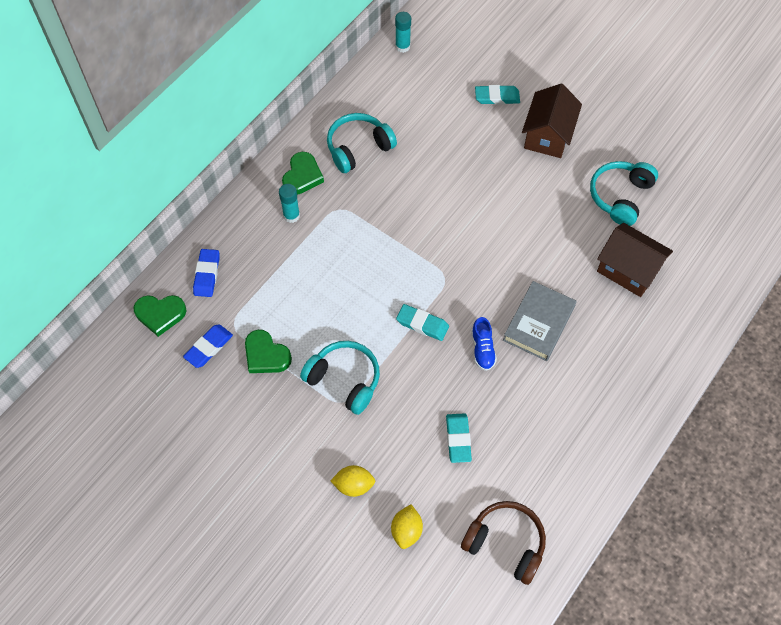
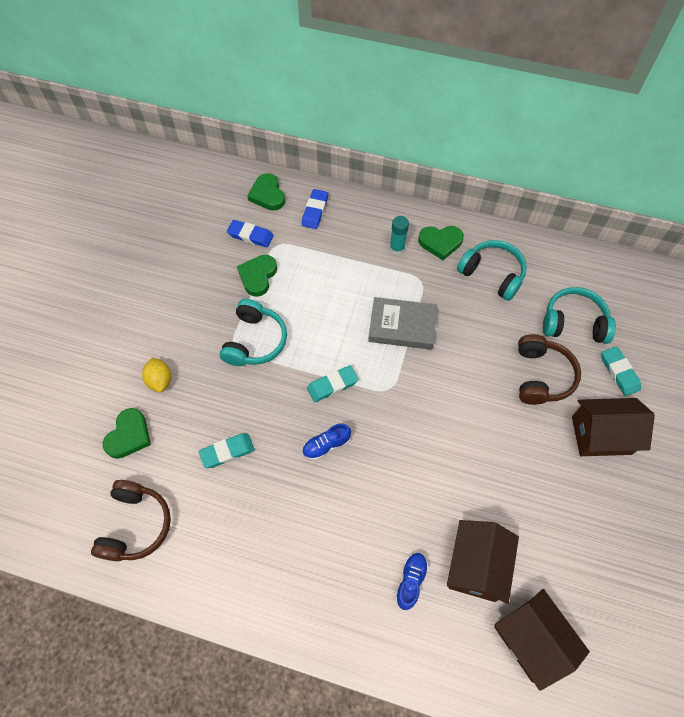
camera: 70 degrees right, 0 degrees up
blue eraser [193,249,219,297] -> blue eraser turned 60 degrees counterclockwise [302,189,328,229]
yellow lemon [391,504,423,549] -> green heart [103,408,151,459]
turquoise glue stick [395,12,411,53] -> none
turquoise eraser [396,304,449,341] -> turquoise eraser turned 60 degrees clockwise [307,365,358,402]
grey book [503,281,577,361] -> grey book moved to [368,297,437,350]
turquoise headphones [590,161,658,226] -> turquoise headphones moved to [543,287,616,344]
none -> blue shoe [395,553,429,610]
none -> brown house [494,589,590,691]
none -> brown headphones [518,334,581,405]

